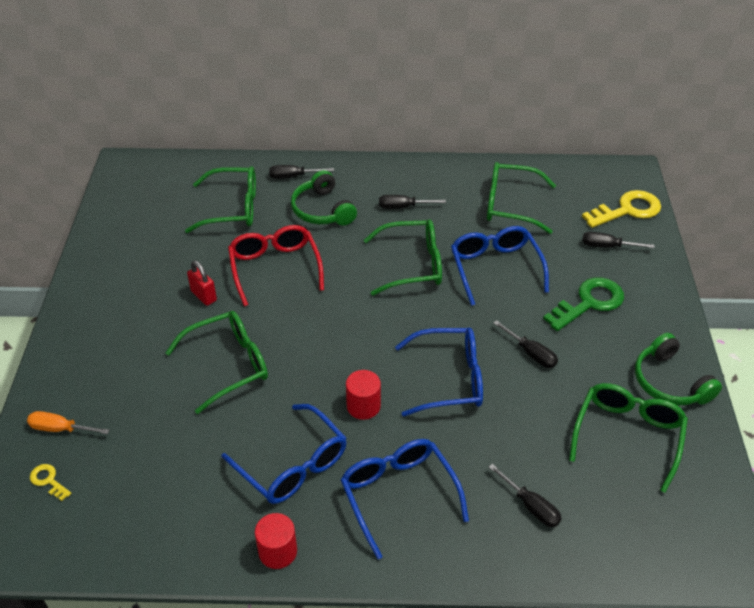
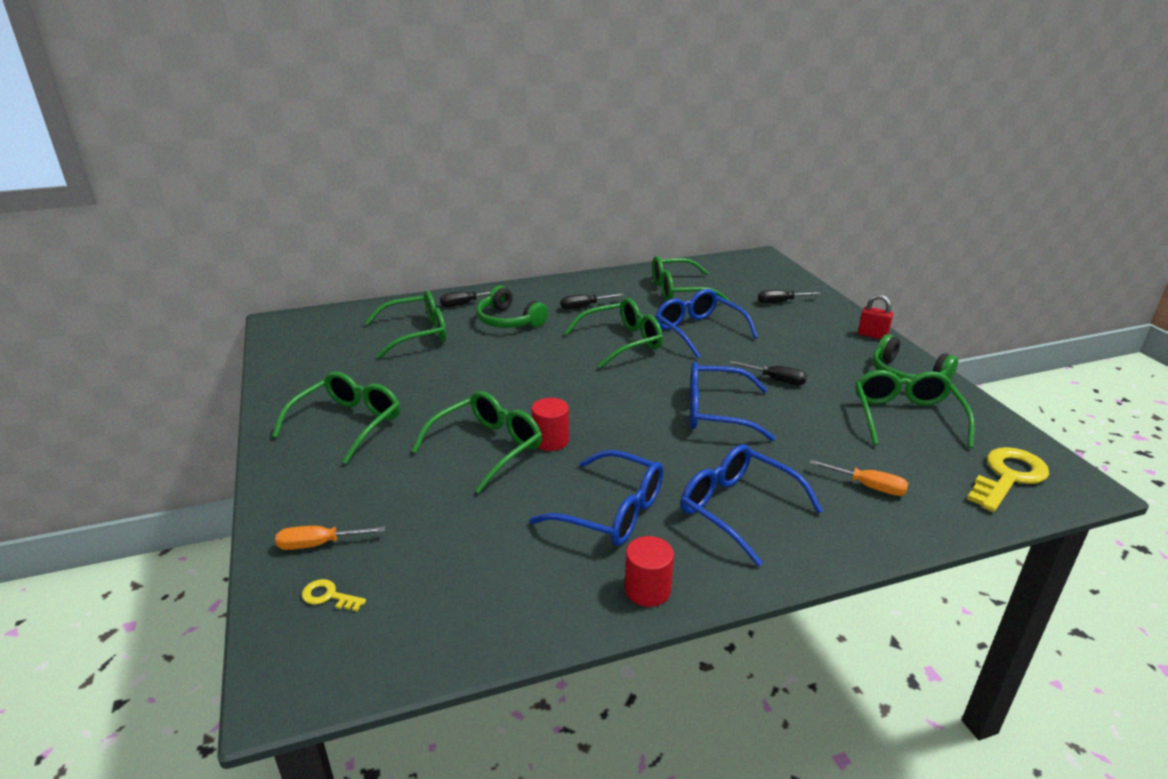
camera: 20 degrees left, 15 degrees down
red padlock [187,261,217,306] -> red padlock moved to [858,294,893,339]
red glasses [228,225,324,306] -> none
red cylinder [346,370,381,420] -> red cylinder moved to [532,398,569,451]
blue glasses [395,328,483,417] -> blue glasses turned 150 degrees counterclockwise [690,362,776,441]
black screwdriver [489,464,562,527] -> orange screwdriver [810,460,909,496]
green key [543,277,624,331] -> none
yellow key [582,190,661,228] -> yellow key moved to [967,447,1049,512]
none -> green glasses [272,371,400,464]

